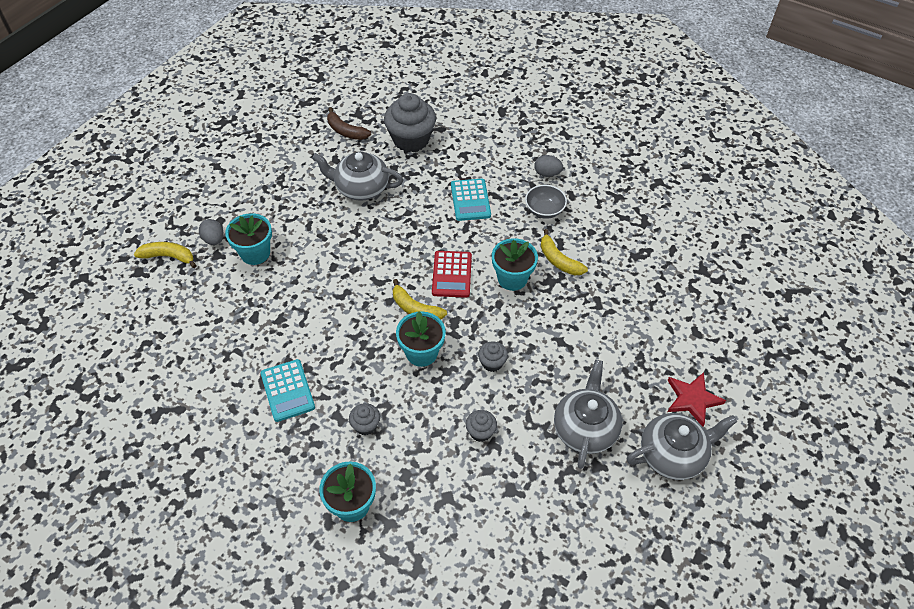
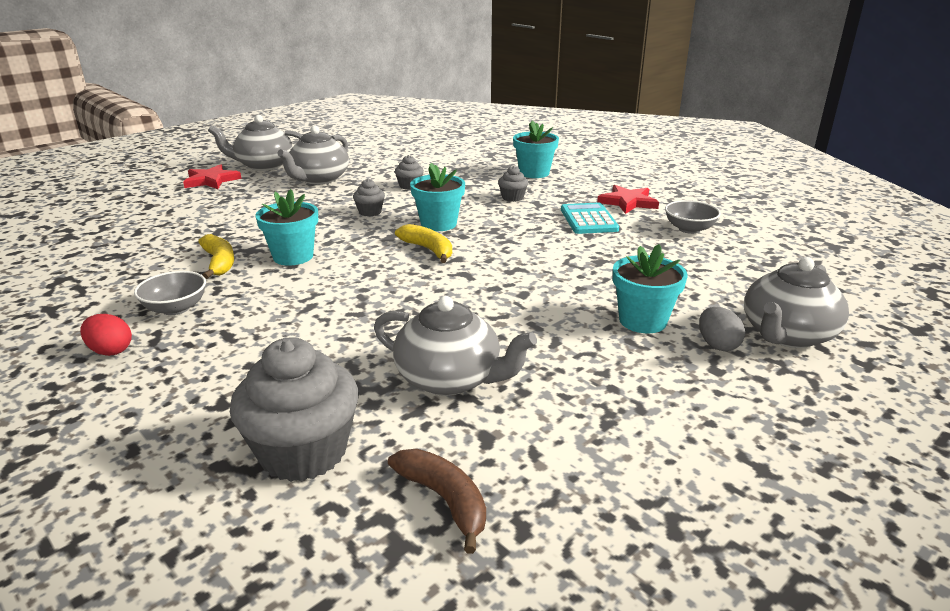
camera: 165 degrees left, 25 degrees down
yellow banana [134,242,197,268] -> grey teapot [744,257,849,348]
red calculator [432,251,472,298] -> none
turquoise calculator [451,179,491,221] -> none
grey egg [534,155,563,177] -> red egg [80,314,132,356]
none -> red star [597,185,659,214]
none -> grey bowl [665,200,721,234]

